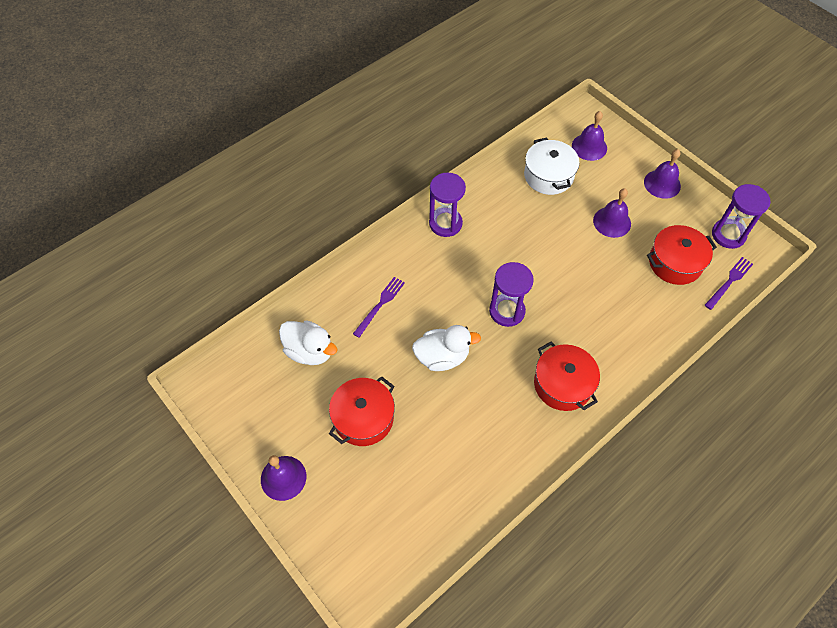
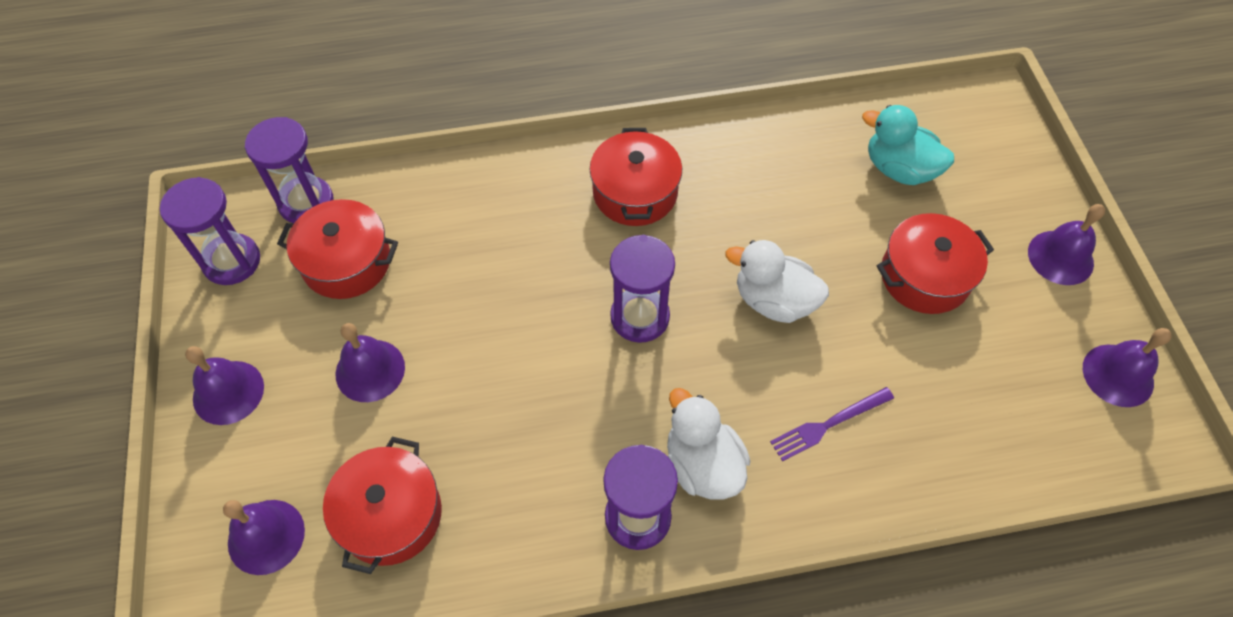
camera: 150 degrees left, 0 degrees up
white duck [279,320,338,365] -> white duck moved to [667,388,750,500]
white pot [524,138,579,195] -> red pot [323,437,442,574]
purple fork [705,257,753,310] -> purple hourglass [245,117,333,223]
none -> turquoise duck [862,105,954,185]
none -> purple bell [1083,328,1172,407]

